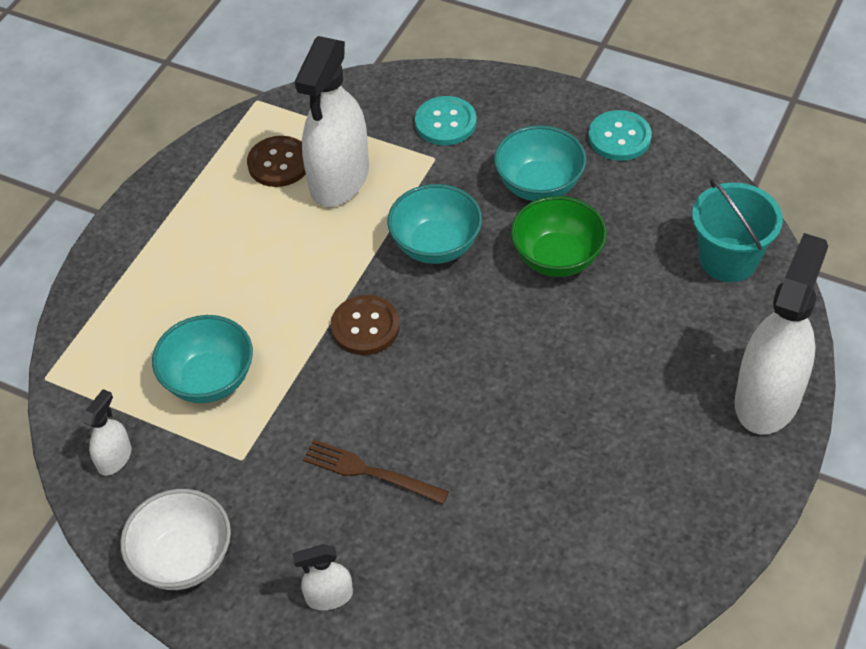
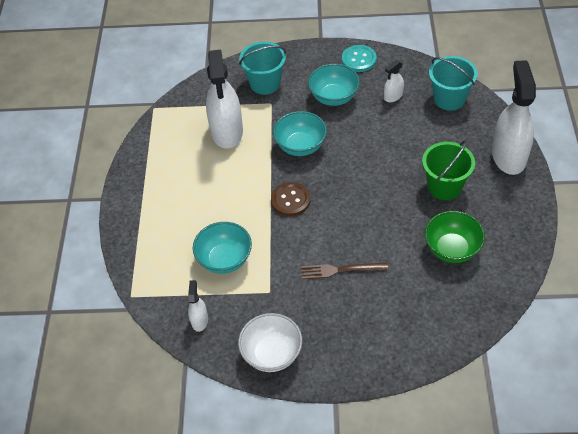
camera: 25 degrees left, 0 degrees up
brown button [247,136,306,187] -> none
white spray bottle [293,544,353,610] -> white spray bottle moved to [384,60,404,102]
turquoise button [415,96,477,146] -> turquoise bucket [239,41,286,95]
green bowl [511,196,607,277] -> green bowl moved to [425,211,485,263]
none -> green bucket [422,140,475,200]

